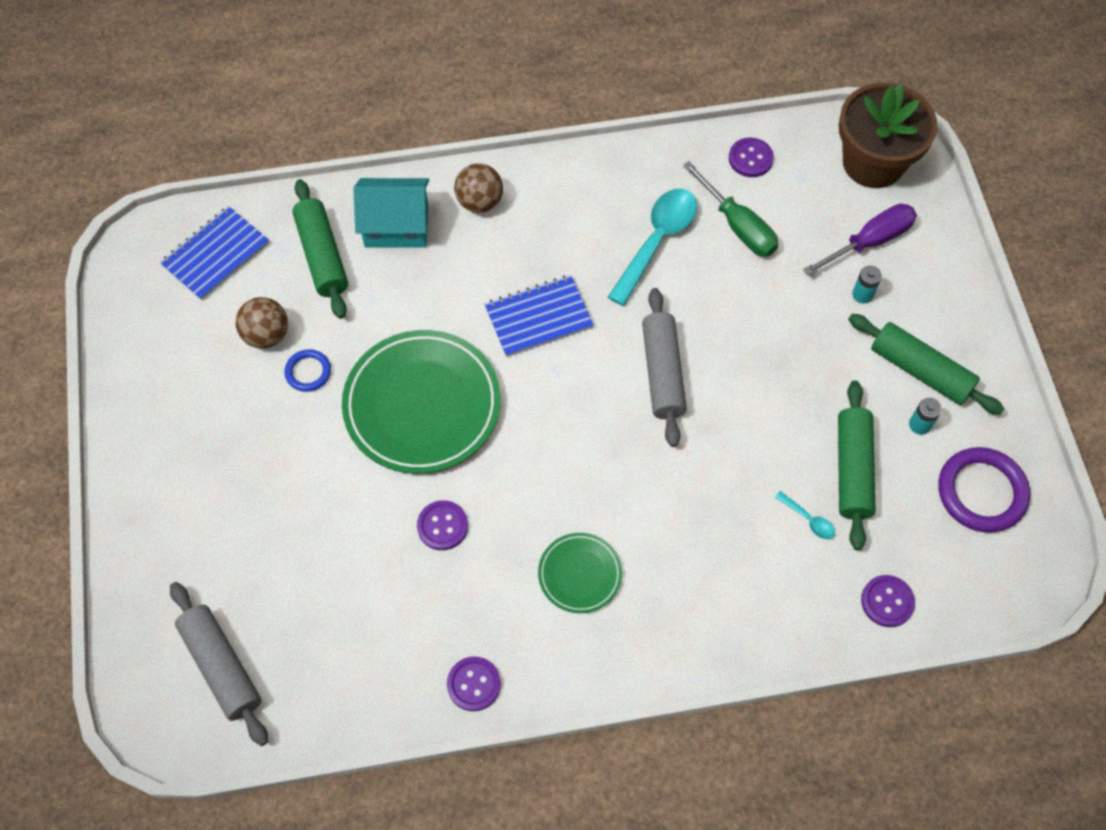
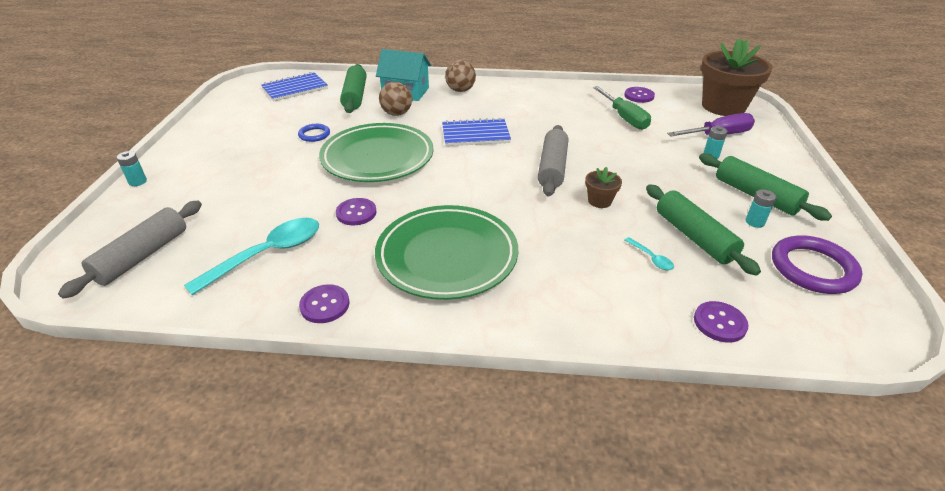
camera: 15 degrees right, 25 degrees down
grey rolling pin [170,582,268,746] -> grey rolling pin turned 45 degrees clockwise [58,201,202,299]
brown ball [236,297,288,349] -> brown ball moved to [379,82,412,116]
green plate [538,533,622,613] -> green plate [375,205,518,300], size x1.99
turquoise spoon [608,189,697,306] -> turquoise spoon moved to [184,218,319,296]
green rolling pin [838,380,876,550] -> green rolling pin turned 45 degrees counterclockwise [646,184,761,275]
none -> turquoise battery [117,151,147,186]
none -> brown flower pot [585,167,622,208]

